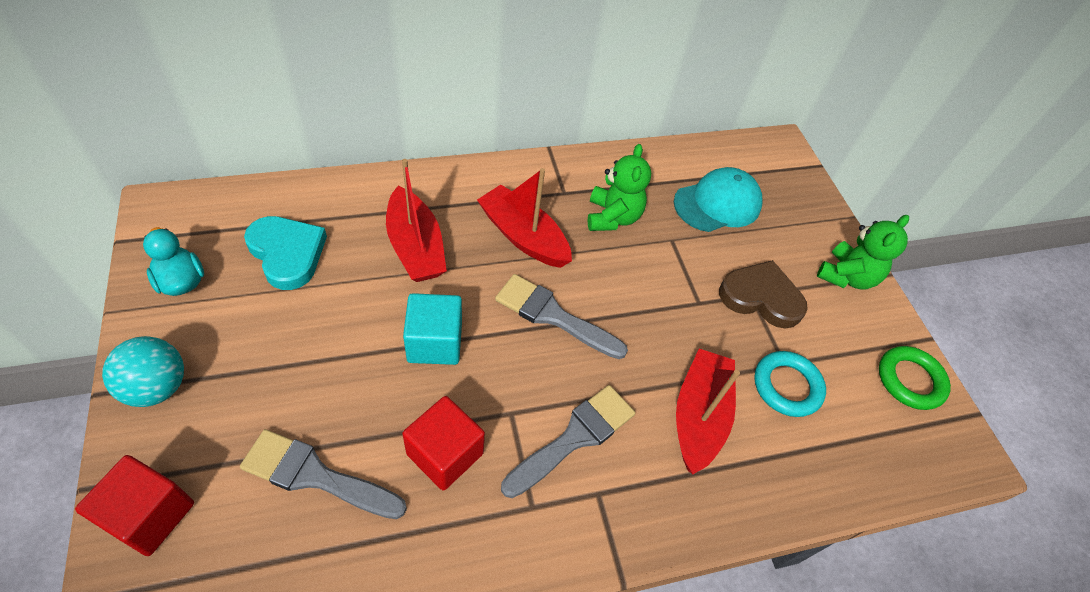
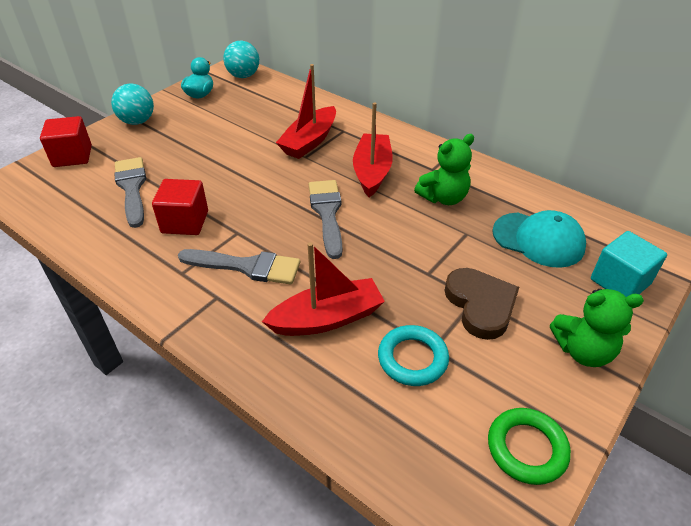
camera: 60 degrees right, 10 degrees down
turquoise heart [244,216,327,290] -> none
turquoise cube [403,293,462,365] -> turquoise cube moved to [591,231,667,297]
none -> turquoise ball [223,41,259,78]

